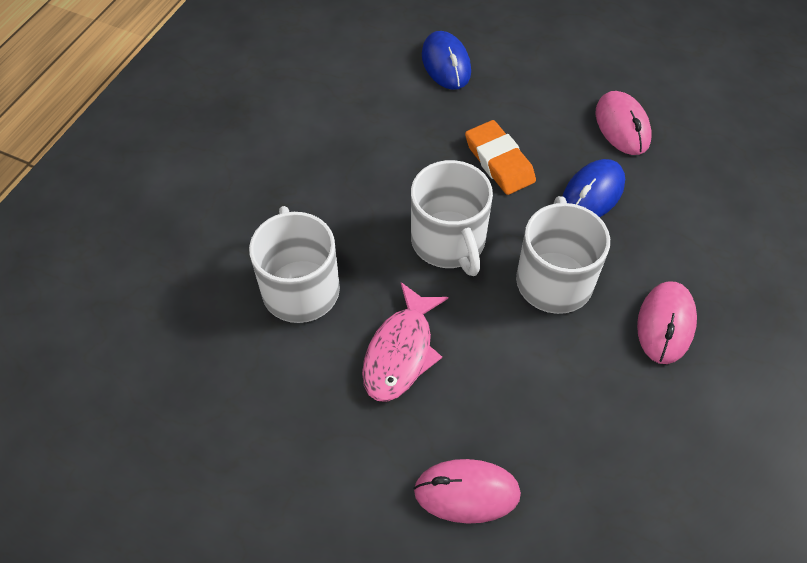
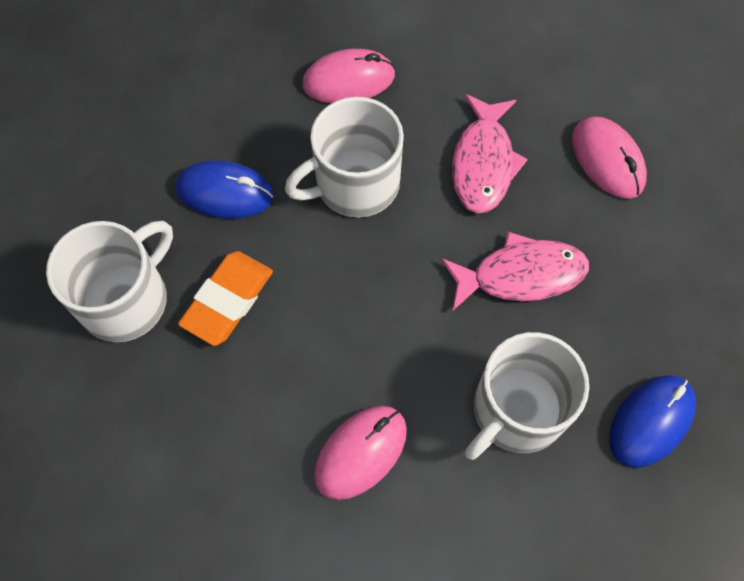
camera: 120 degrees left, 10 degrees up
white mug [411,160,493,276] -> white mug moved to [46,221,173,342]
blue mouse [422,31,471,90] -> blue mouse moved to [609,375,696,468]
pink mouse [595,91,652,155] -> pink mouse moved to [314,406,407,500]
none -> pink fish [452,94,528,214]

